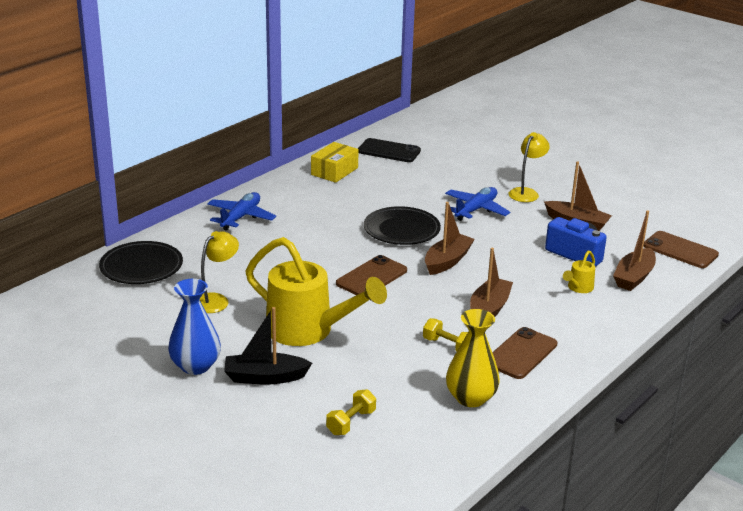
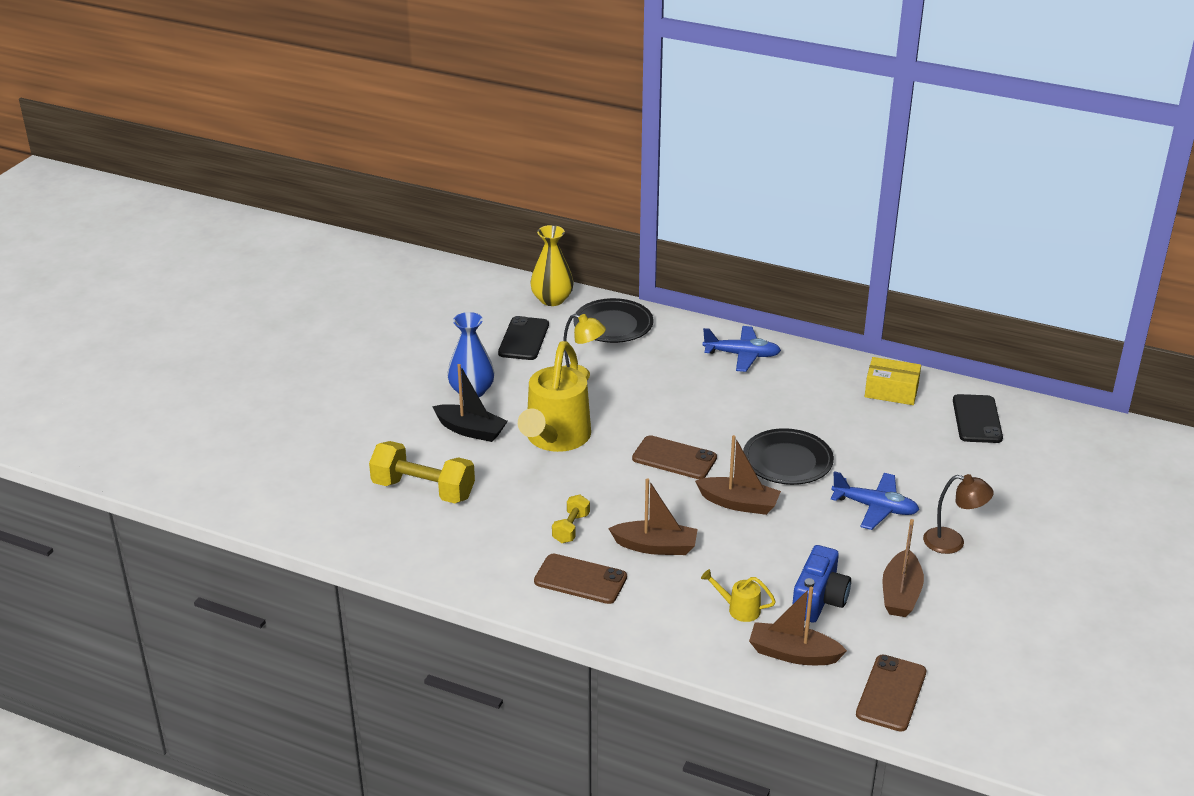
camera: 75 degrees right, 5 degrees up
black boat [224,307,312,384] -> black boat turned 135 degrees clockwise [432,364,508,442]
yellow dumbbell [326,389,376,435] -> yellow dumbbell [369,441,475,503], size x1.91
yellow vase [446,309,500,407] -> yellow vase moved to [530,225,574,306]
yellow lamp [509,132,550,202] -> brown lamp [923,474,994,554]
none -> black phone [498,316,549,360]

